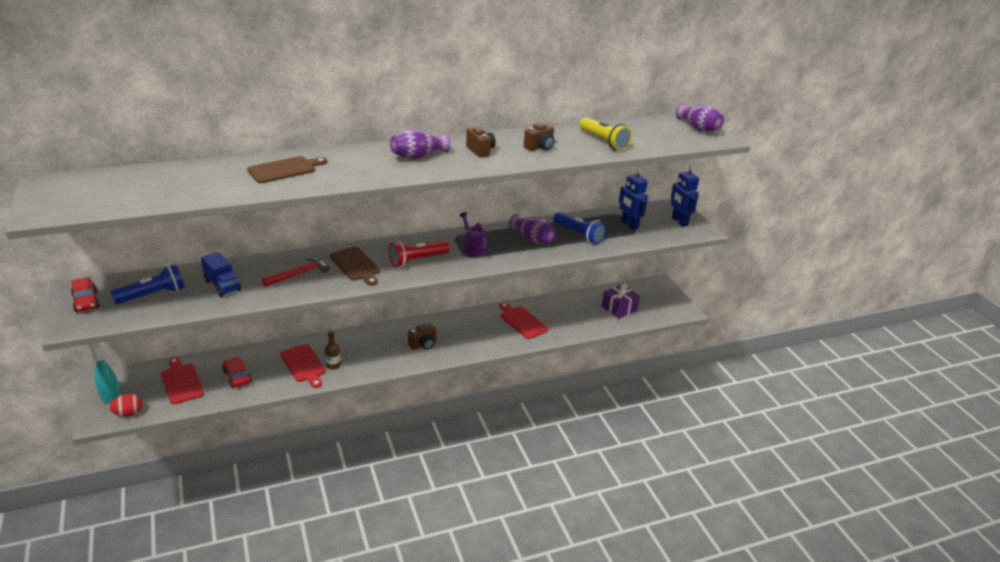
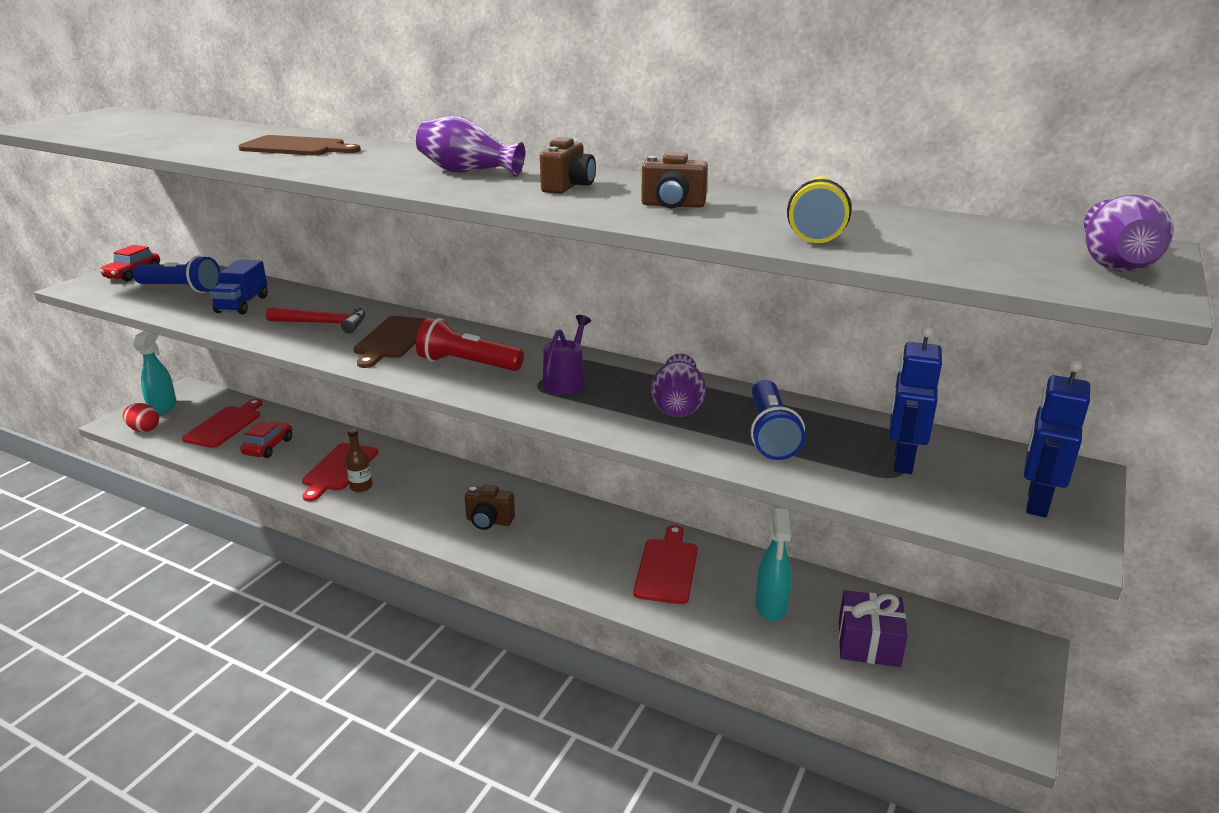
camera: 50 degrees right, 5 degrees down
none -> turquoise spray bottle [756,508,792,621]

